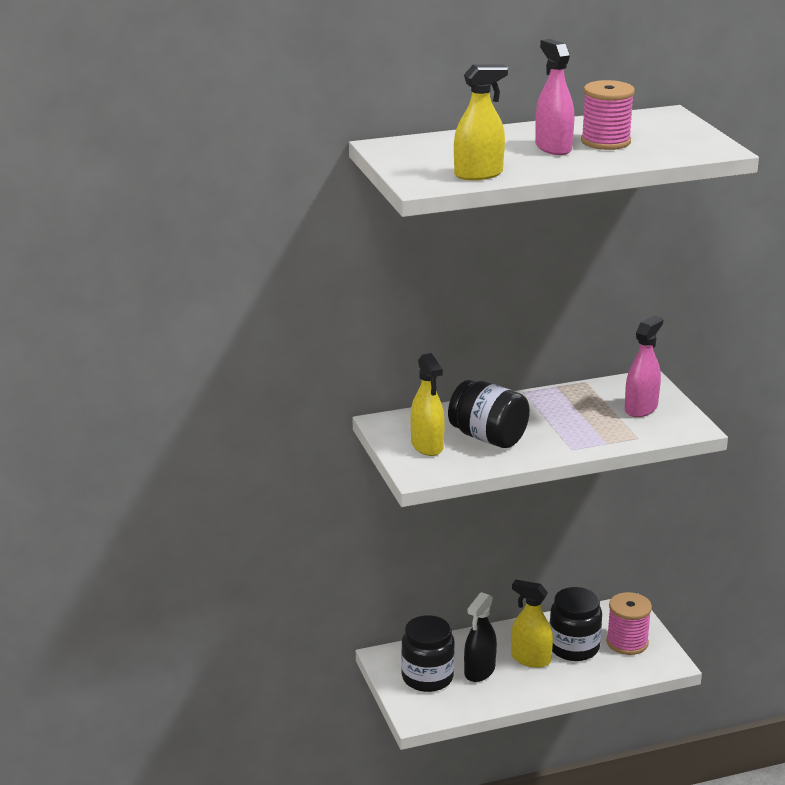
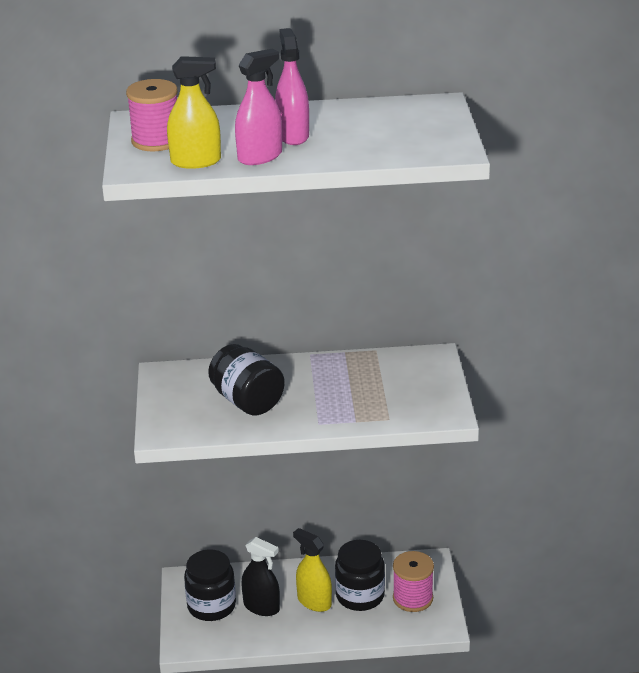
camera: 15 degrees right, 5 degrees up
yellow spray bottle [411,353,445,456] -> none
black spray bottle [464,592,497,682] -> black spray bottle turned 105 degrees counterclockwise [241,537,280,616]
pink spool [581,80,635,150] -> pink spool moved to [126,79,178,151]
pink spray bottle [625,315,663,417] -> pink spray bottle moved to [235,49,282,165]

